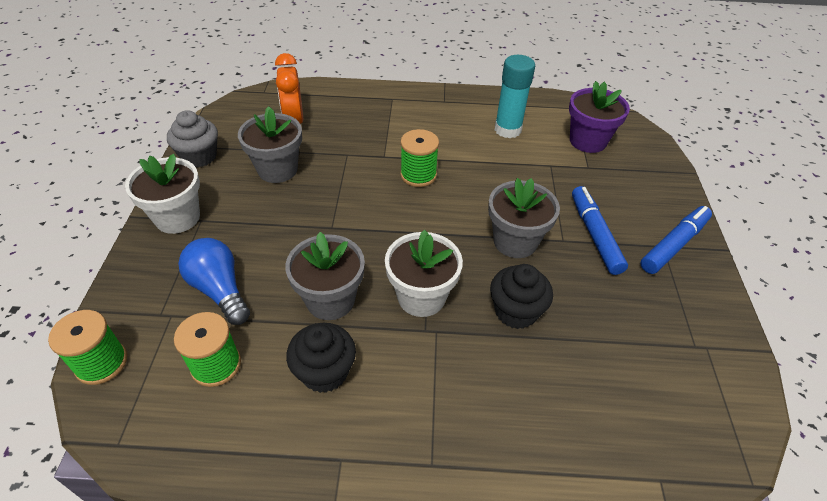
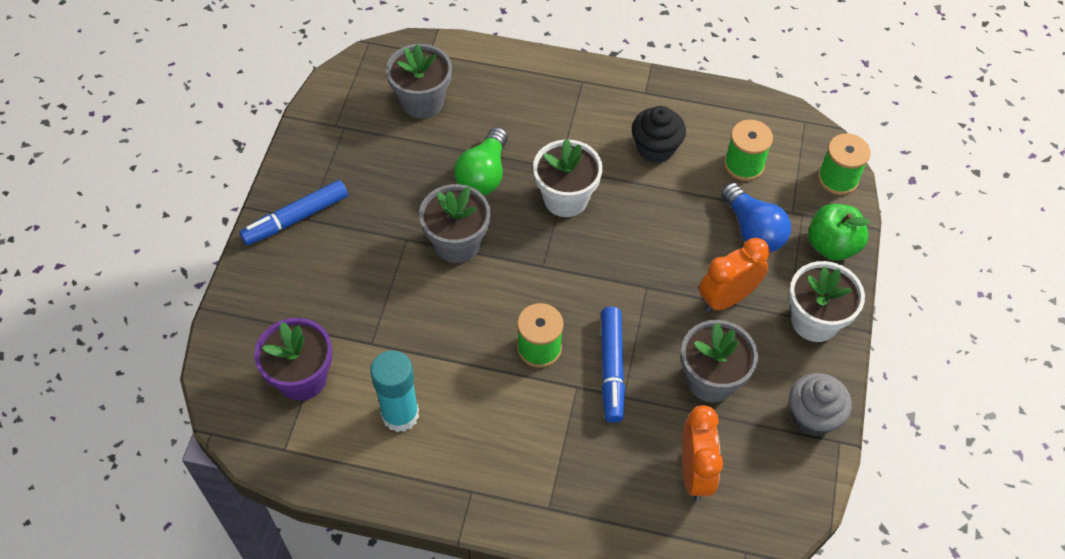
camera: 170 degrees left, 10 degrees up
grey flower pot [285,232,365,320] -> grey flower pot moved to [386,44,452,119]
black cupcake [490,264,553,329] -> green light bulb [454,127,508,195]
blue marker [572,186,628,275] -> blue marker moved to [601,307,625,423]
none -> orange clock [699,238,770,312]
none -> green apple [808,204,870,261]

